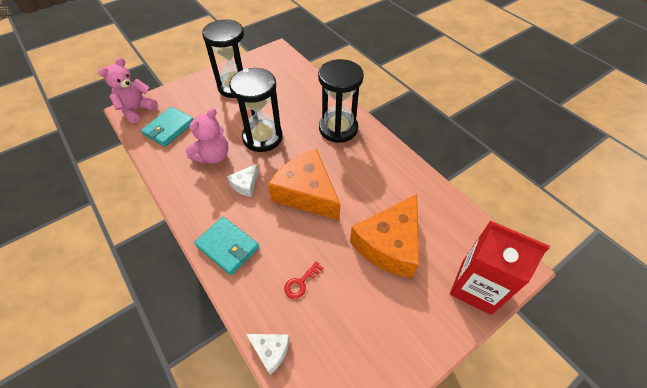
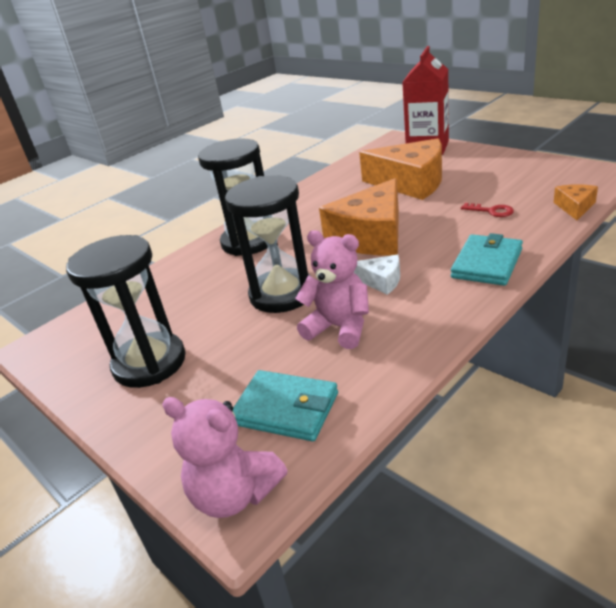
camera: 95 degrees left, 20 degrees down
white cheese [246,334,290,375] -> orange cheese [553,184,598,220]

